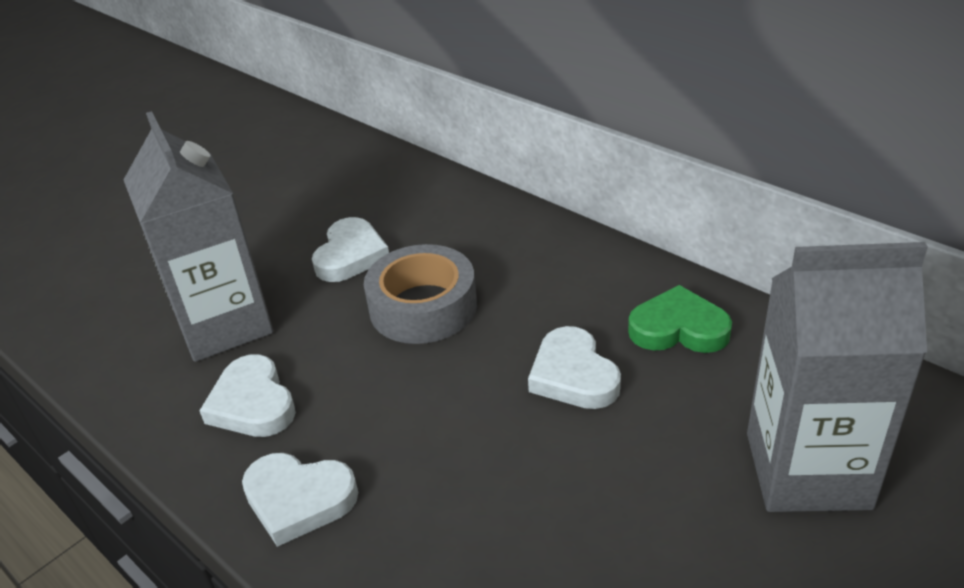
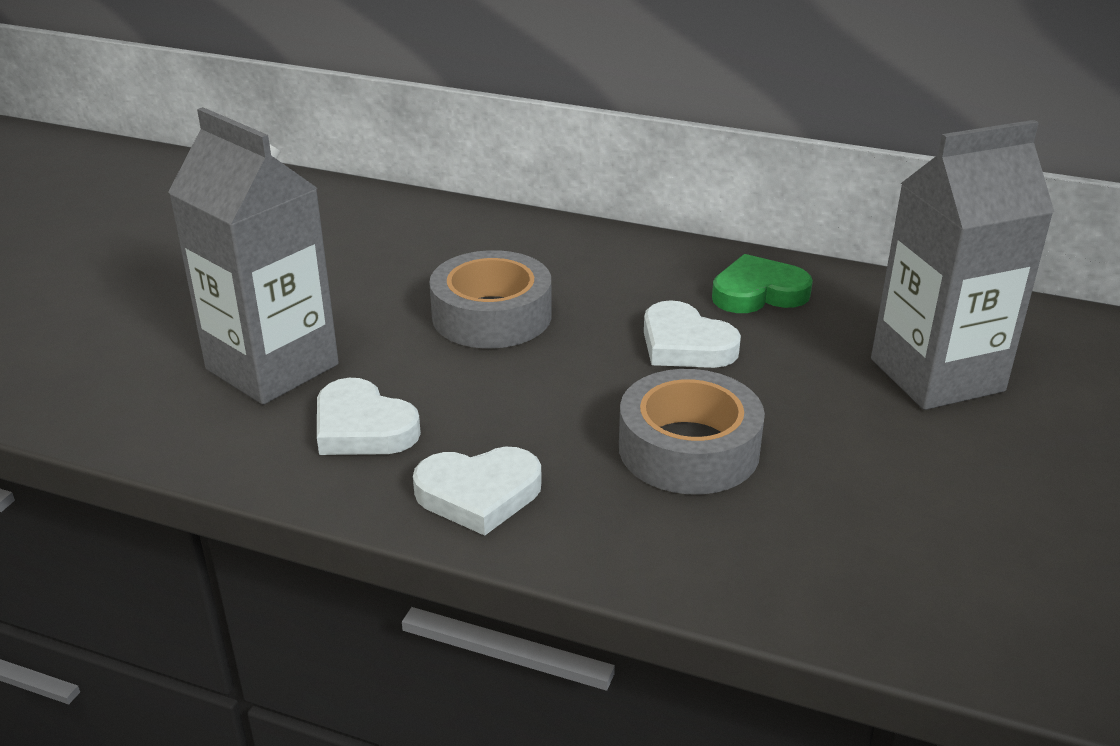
camera: 25 degrees left, 5 degrees down
white heart [312,217,389,282] -> none
none -> grey tape [619,369,765,494]

